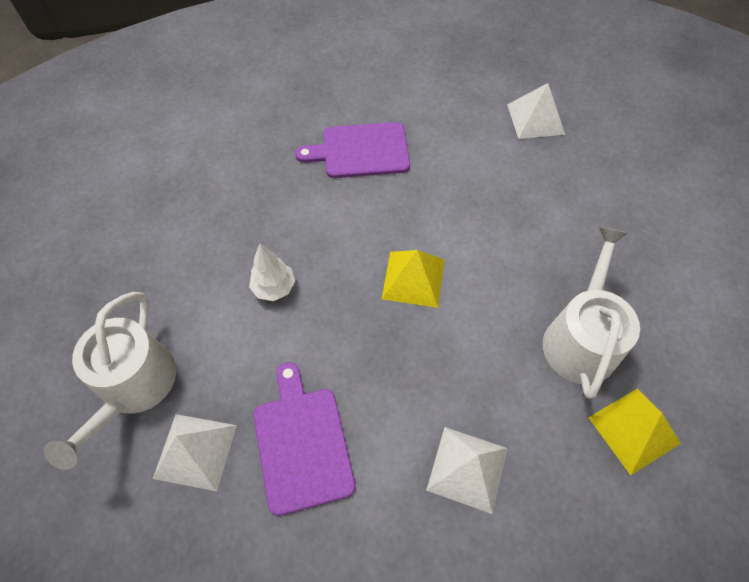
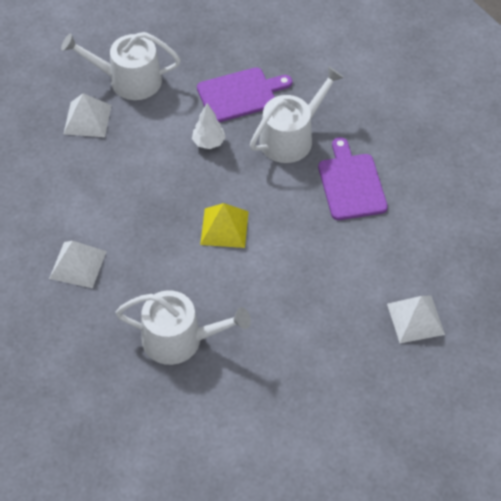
camera: 85 degrees right, 5 degrees down
purple cutting board [253,362,356,516] -> purple cutting board moved to [197,67,292,123]
yellow pyramid [588,389,681,475] -> none
none -> white watering can [250,66,344,163]

